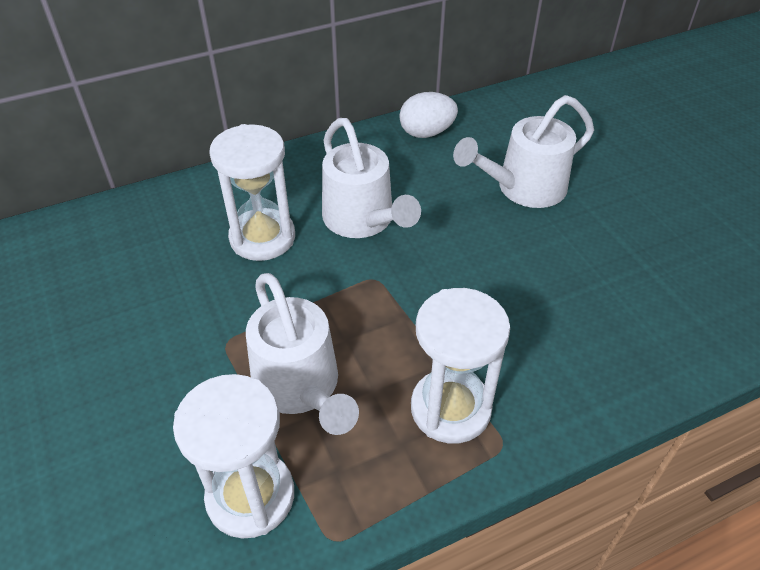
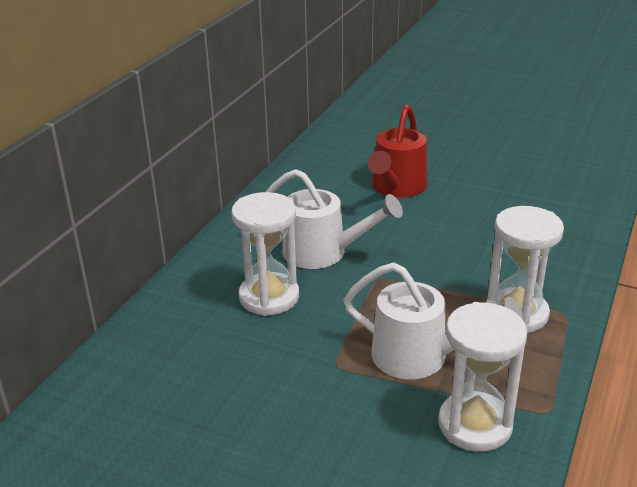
camera: 40 degrees left, 15 degrees down
white egg [399,92,458,138] -> none
white watering can [453,95,594,208] -> red watering can [368,105,427,197]

